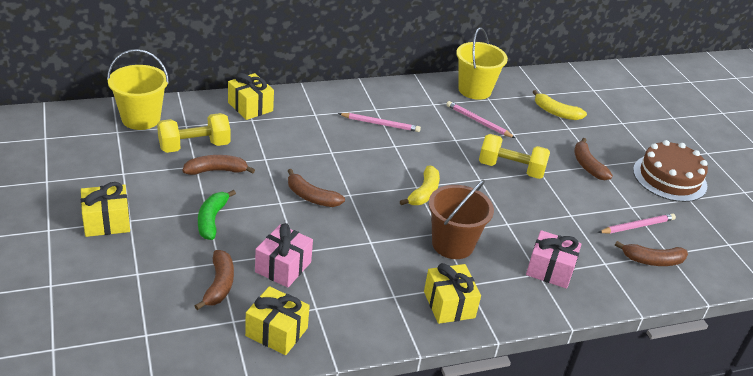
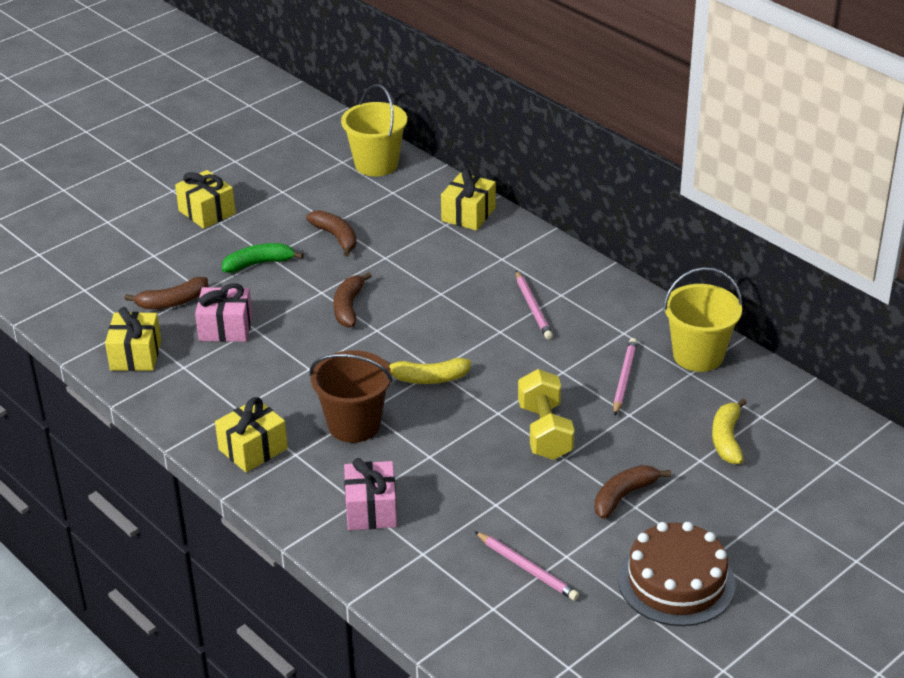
camera: 70 degrees right, 0 degrees up
yellow dumbbell [157,113,231,153] -> none
brown banana [615,241,688,266] -> none

